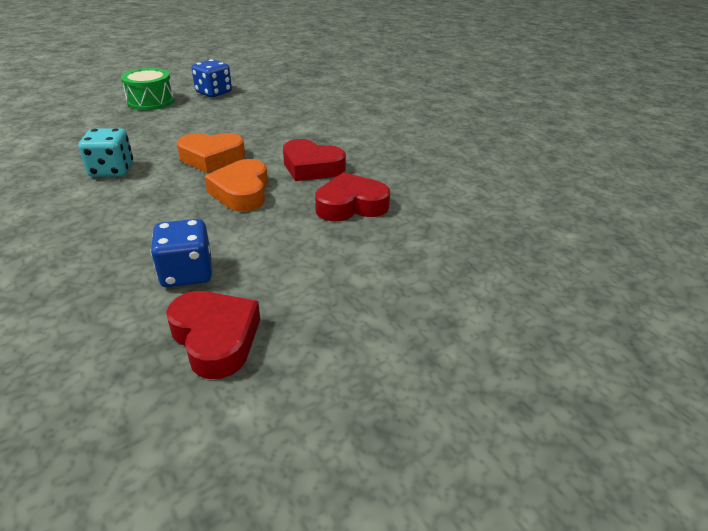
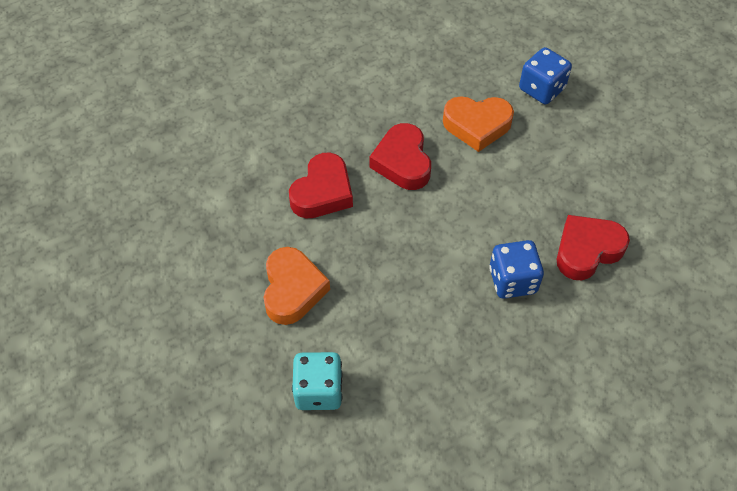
camera: 85 degrees left, 20 degrees up
green drum [121,68,174,110] -> none
blue dice [192,59,232,97] -> blue dice moved to [519,47,572,104]
orange heart [204,159,268,212] -> orange heart moved to [443,96,514,152]

